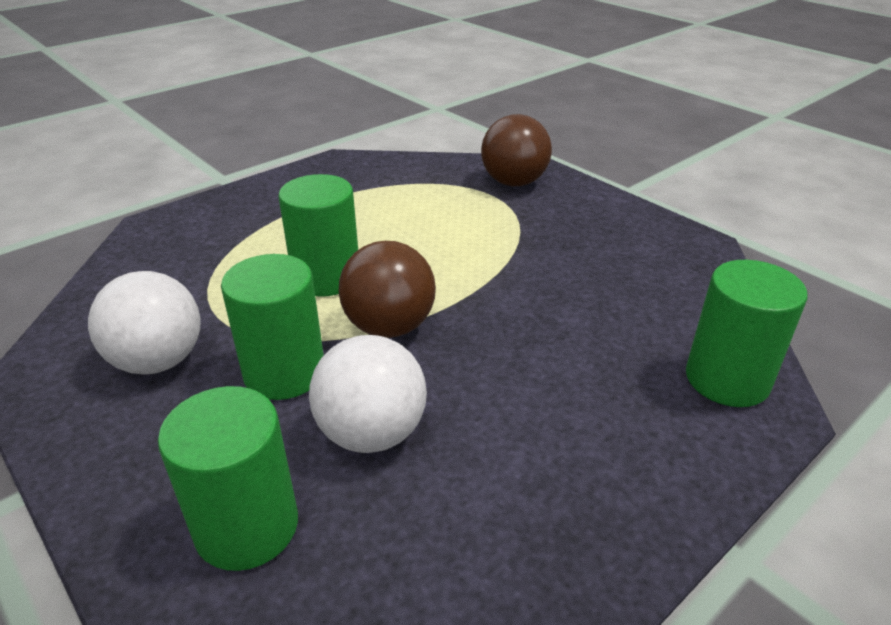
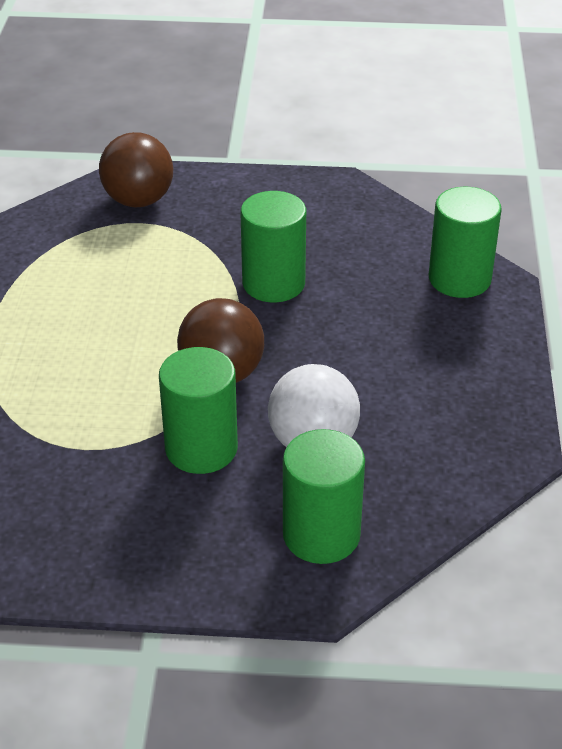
camera: 45 degrees left, 5 degrees up
white ball [88,271,201,375] -> none
green cylinder [278,174,358,297] -> green cylinder moved to [241,191,306,302]

